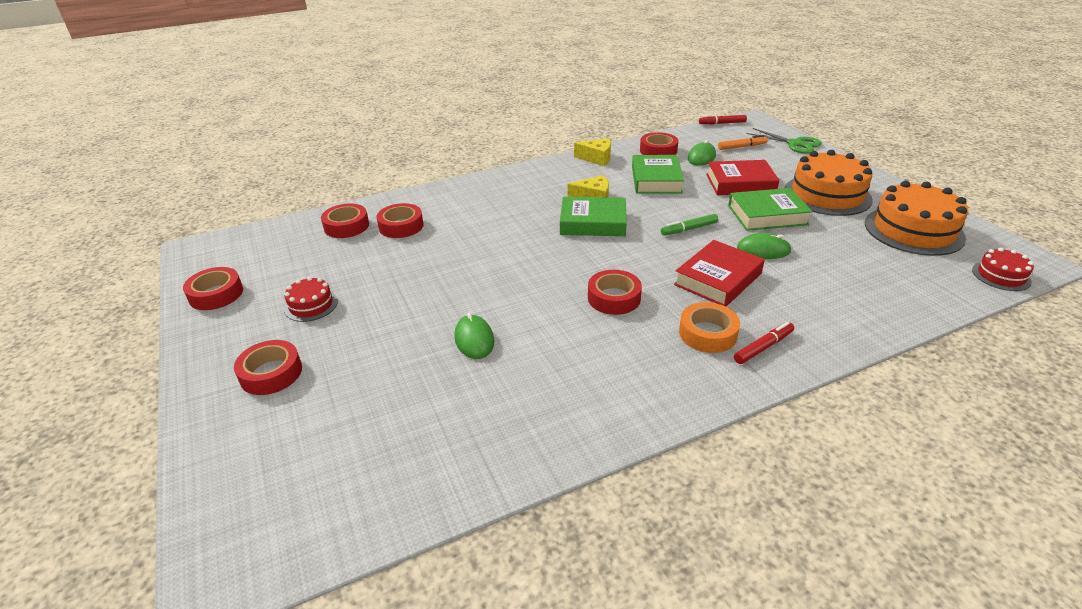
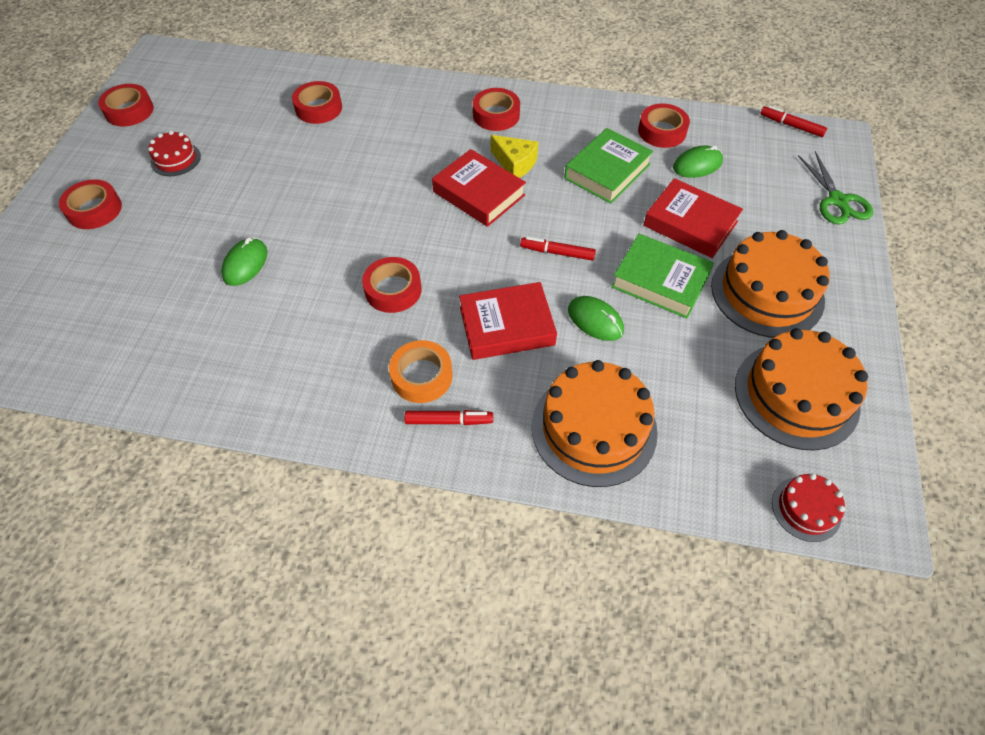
camera: 35 degrees right, 20 degrees up
red tape [321,204,369,238] -> red tape moved to [473,88,520,131]
green book [560,197,627,236] -> red book [432,149,526,227]
yellow cheese [574,138,611,166] -> none
green marker [661,214,718,235] -> red marker [520,237,596,261]
orange marker [718,135,768,150] -> none
none -> orange cake [532,360,658,487]

